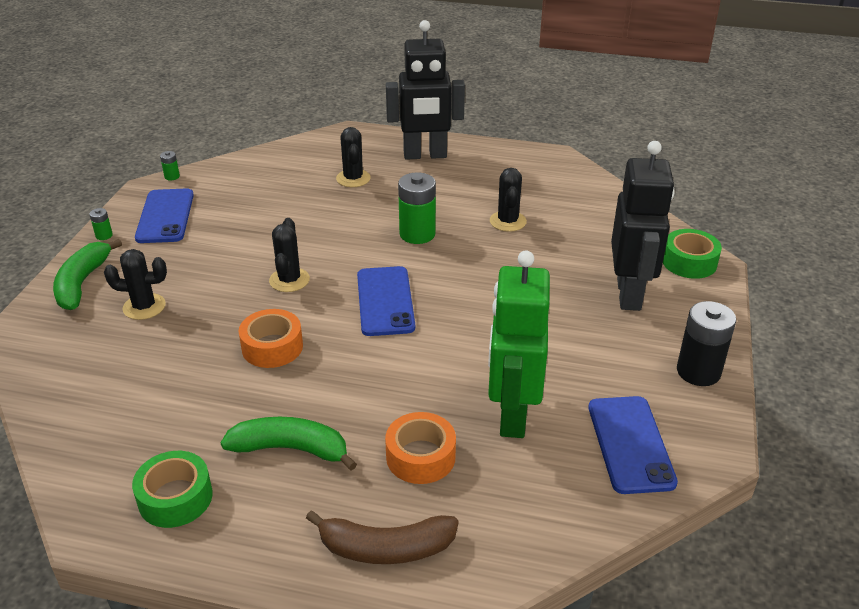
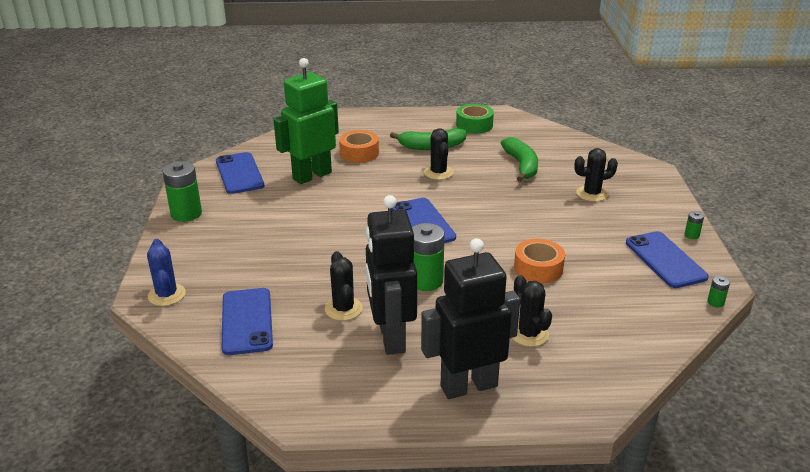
camera: 165 degrees right, 5 degrees down
green banana [53,239,122,310] -> green banana moved to [501,137,538,182]
orange tape [239,309,303,368] -> orange tape moved to [514,239,565,284]
black cactus [269,218,310,292] -> black cactus moved to [424,128,453,180]
brown banana [306,510,459,564] -> none
green robot [488,250,550,438] -> green robot turned 120 degrees counterclockwise [273,58,339,184]
black robot [611,141,675,311] -> black robot moved to [366,195,417,355]
green tape [663,229,722,279] -> blue cactus [147,239,186,306]
black battery [677,301,736,386] -> green battery [162,161,202,222]
none -> blue phone [222,288,273,355]

